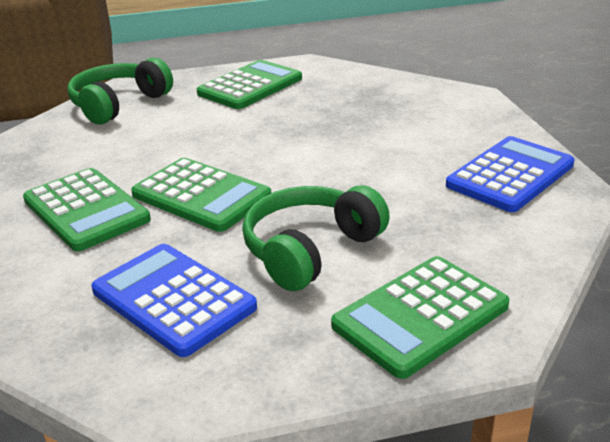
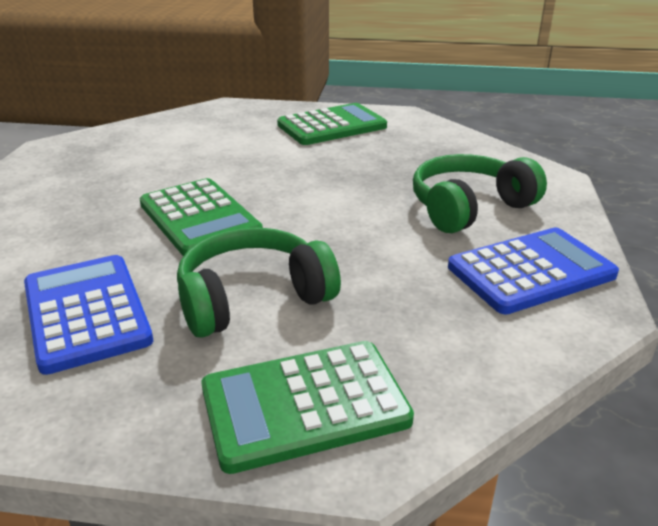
camera: 20 degrees right, 0 degrees up
green calculator [23,168,151,251] -> none
green headphones [68,58,173,125] -> green headphones moved to [413,154,547,233]

